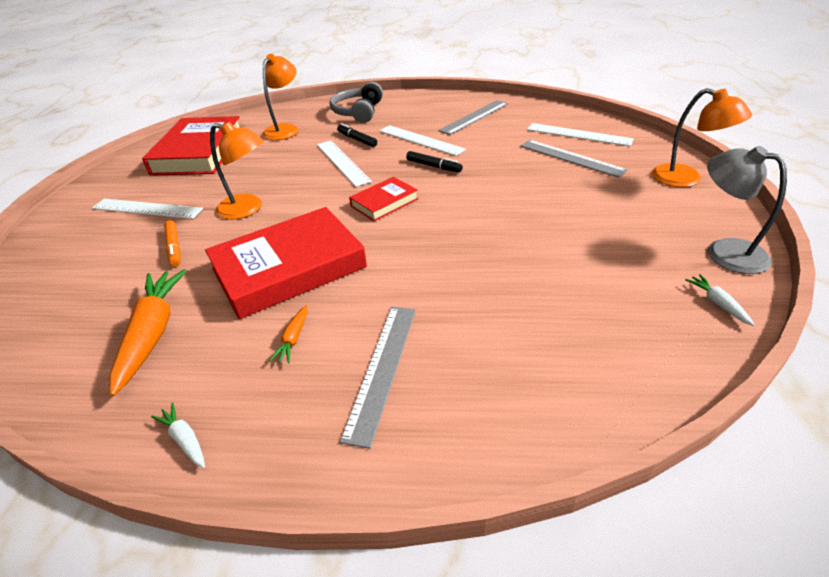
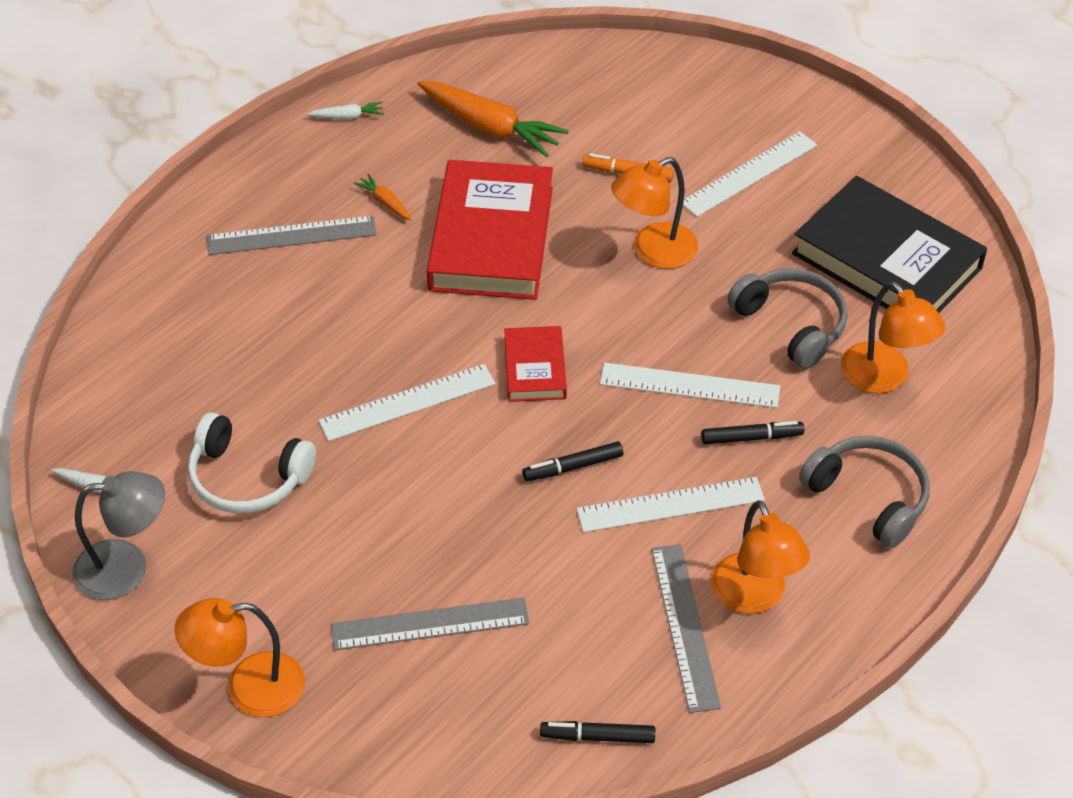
camera: 125 degrees right, 10 degrees up
red book [142,116,240,176] -> black book [792,176,987,313]
grey ruler [340,307,416,449] -> grey ruler turned 60 degrees counterclockwise [207,216,376,255]
white ruler [527,123,634,146] -> white ruler moved to [318,364,496,441]
none -> white headphones [188,412,316,514]
none -> black marker [540,721,655,743]
none -> orange lamp [711,500,810,614]
none -> grey headphones [727,268,848,369]

